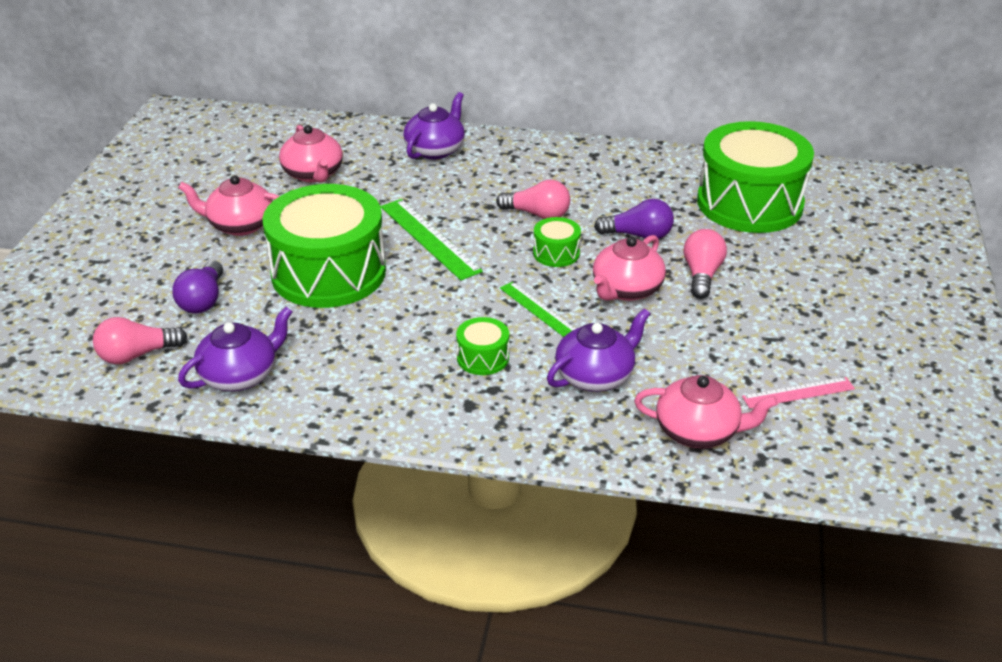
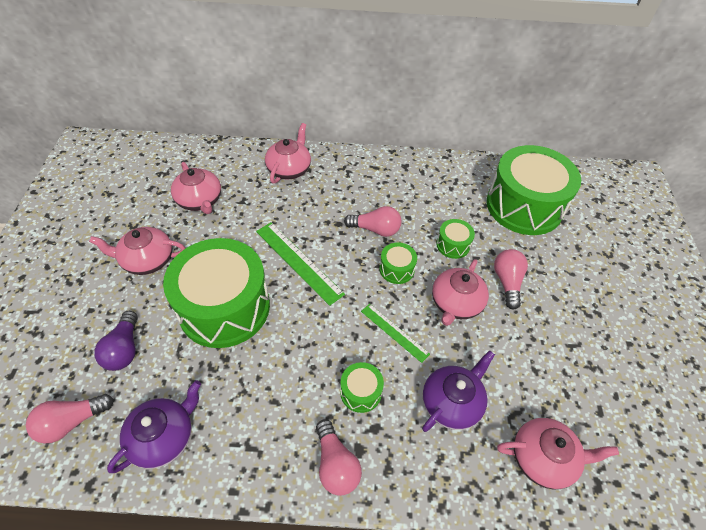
camera: 10 degrees left, 15 degrees up
purple teapot [403,92,465,159] -> pink teapot [265,123,311,184]
purple light bulb [594,199,674,239] -> green drum [436,219,475,259]
pink ruler [742,377,855,409] -> none
none -> pink light bulb [316,419,362,496]

